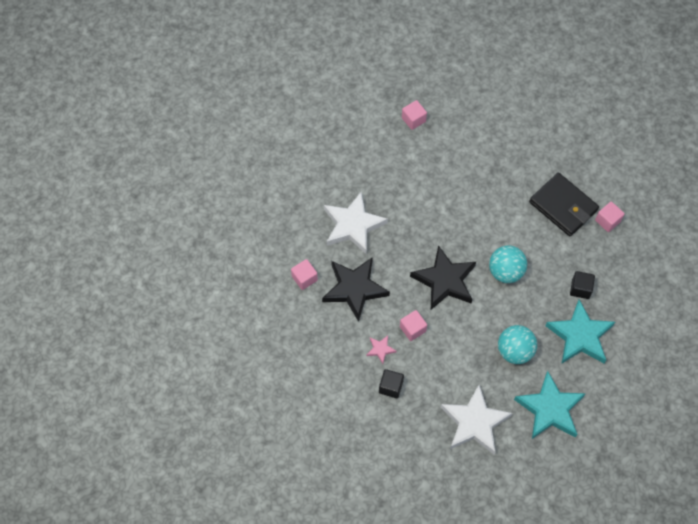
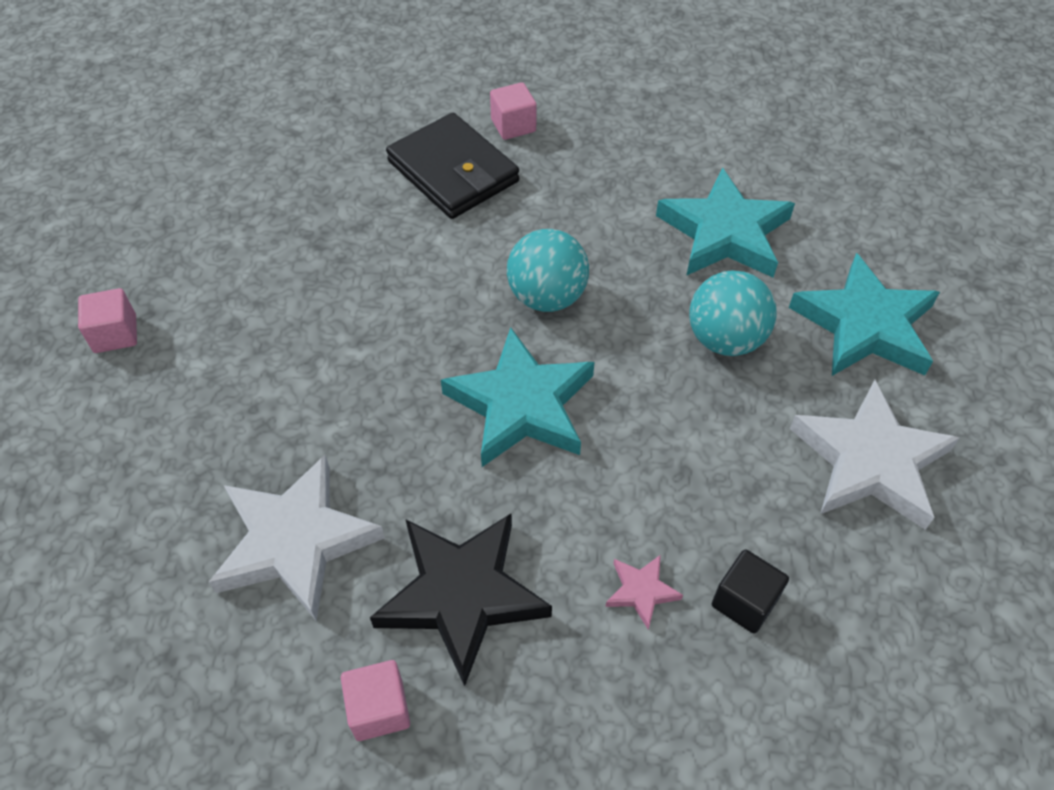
camera: 70 degrees left, 10 degrees down
pink cube [400,310,427,341] -> none
black star [410,245,476,310] -> turquoise star [441,327,595,467]
black wallet [529,173,599,236] -> black wallet turned 75 degrees clockwise [386,113,519,219]
black cube [570,271,595,299] -> none

